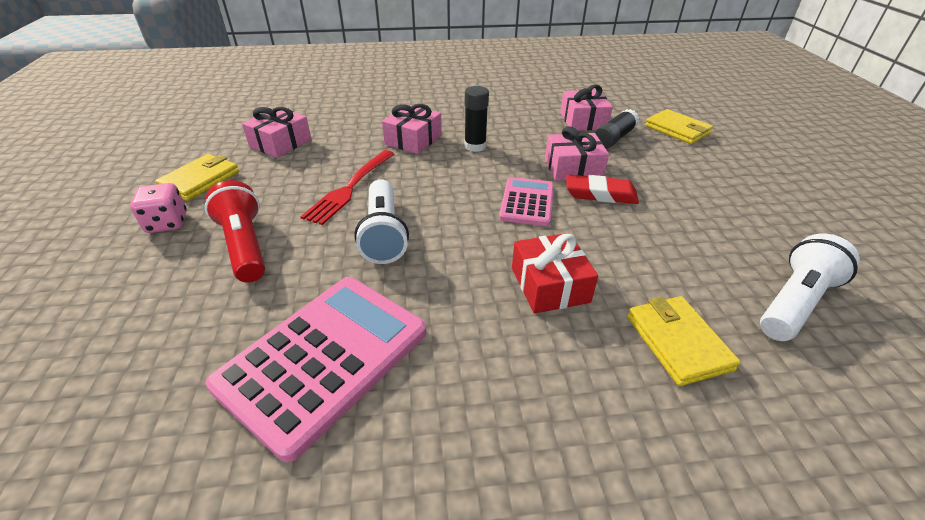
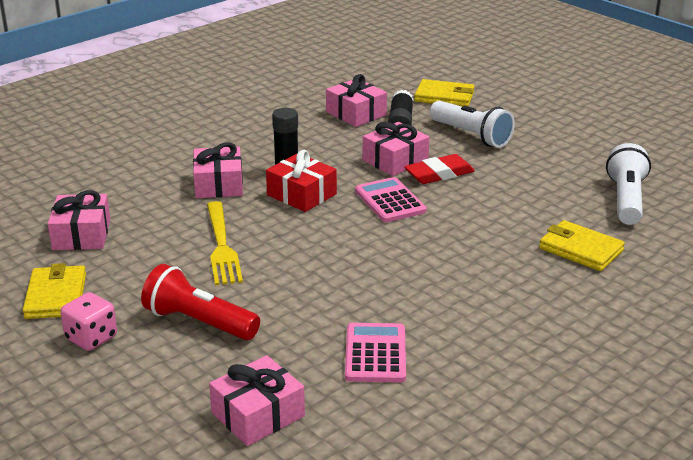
camera: 35 degrees left, 10 degrees down
pink calculator [206,277,426,462] -> pink calculator [345,323,406,383], size x0.56
red fork [300,150,394,225] -> yellow fork [207,201,243,285]
white flashlight [354,179,409,264] -> white flashlight moved to [430,101,515,148]
red gift [512,233,598,314] -> red gift moved to [266,150,337,212]
none -> pink gift [209,355,305,446]

